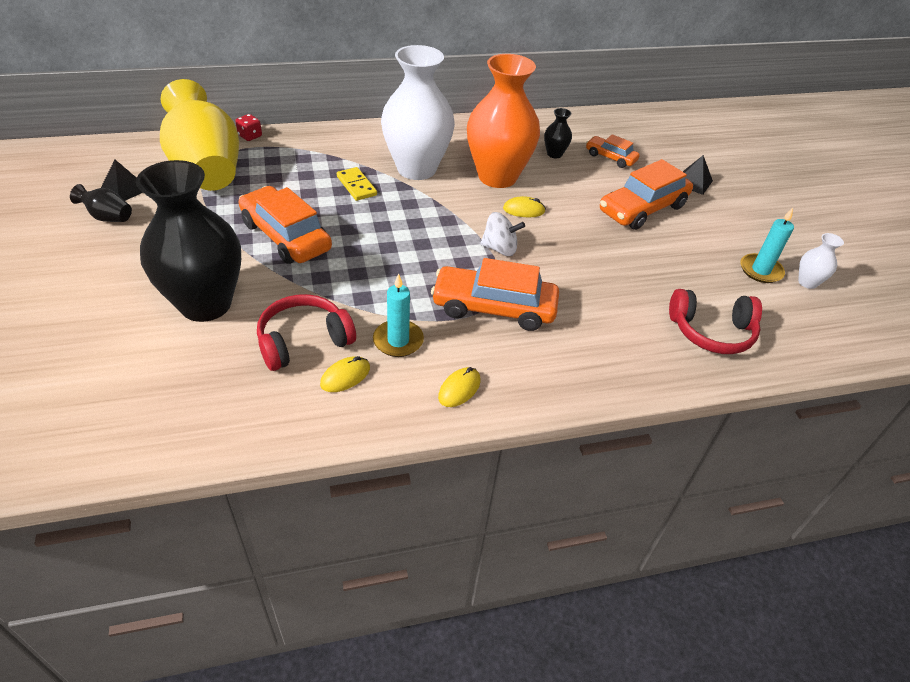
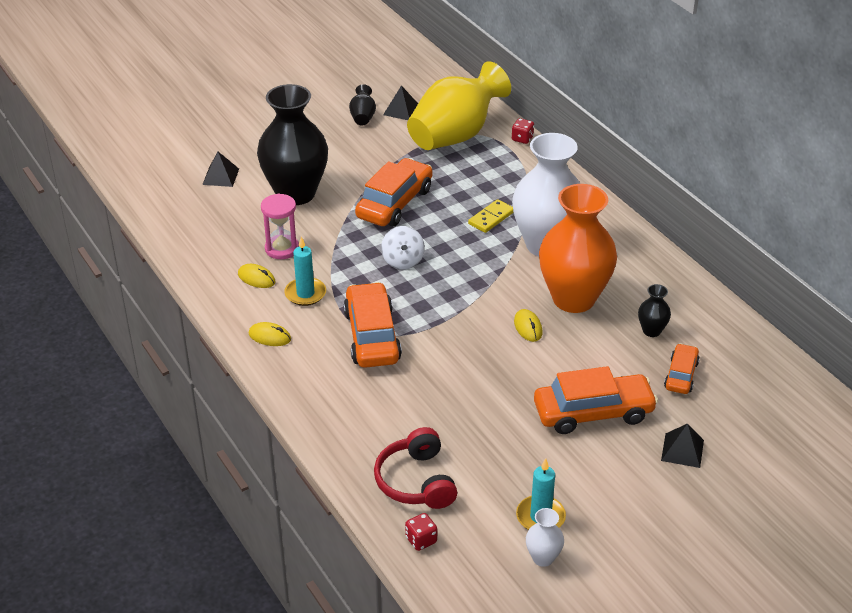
camera: 75 degrees right, 5 degrees down
red headphones [257,294,356,371] -> pink hourglass [261,194,299,259]
white spinning top [480,212,525,256] -> white spinning top moved to [381,226,425,270]
orange car [600,159,693,230] -> orange car turned 135 degrees clockwise [534,366,658,434]
none -> black pyramid [202,152,239,187]
none -> red dice [405,513,437,551]

